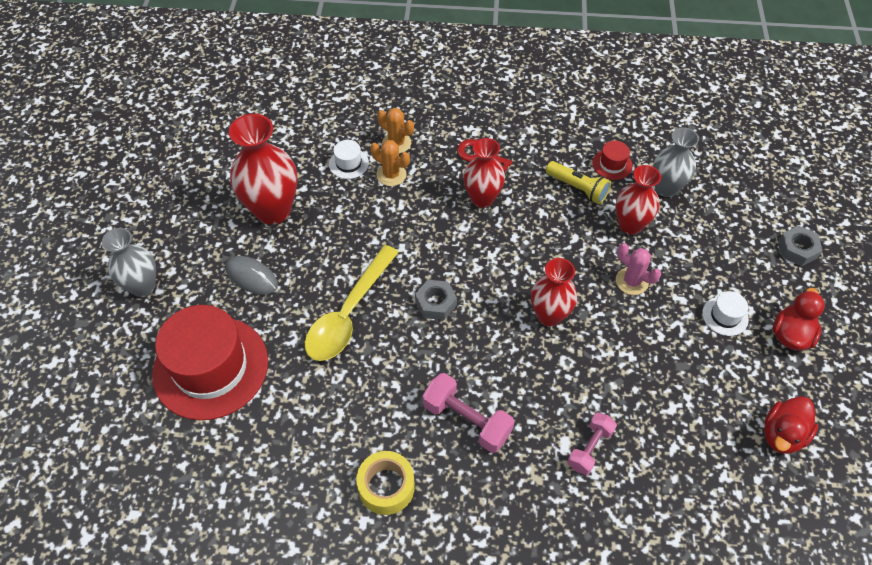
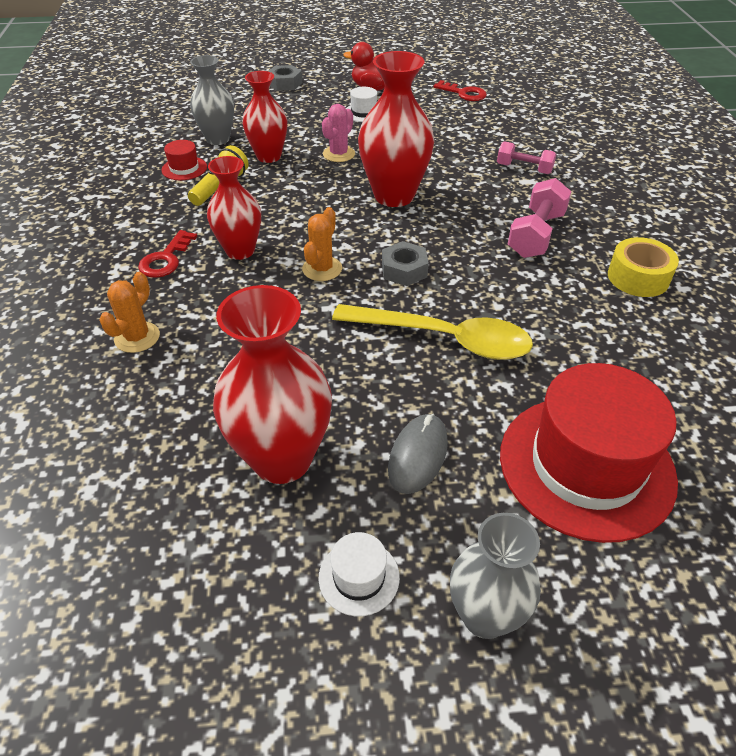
camera: 100 degrees left, 10 degrees down
white hat [329,140,369,179] -> white hat moved to [319,532,400,616]
orange cactus [370,140,410,186] -> orange cactus moved to [302,207,342,281]
red vase [531,258,577,327] -> red vase [358,51,435,207], size x1.54
red duck [764,396,818,454] -> red key [433,80,487,101]

